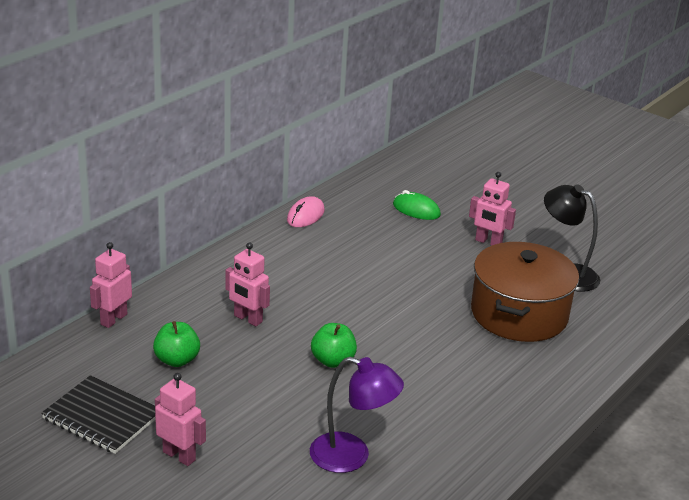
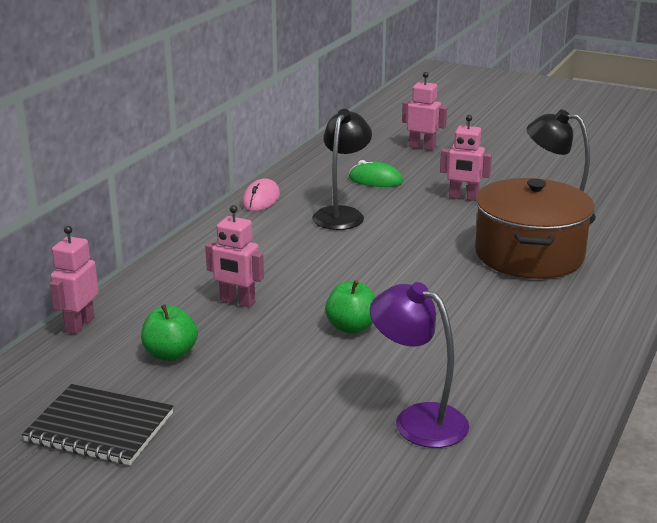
camera: 10 degrees left, 5 degrees down
pink robot [155,373,206,466] -> pink robot moved to [402,72,447,151]
purple lamp [310,357,404,473] -> purple lamp turned 150 degrees counterclockwise [370,282,469,448]
none -> black lamp [312,109,372,230]

